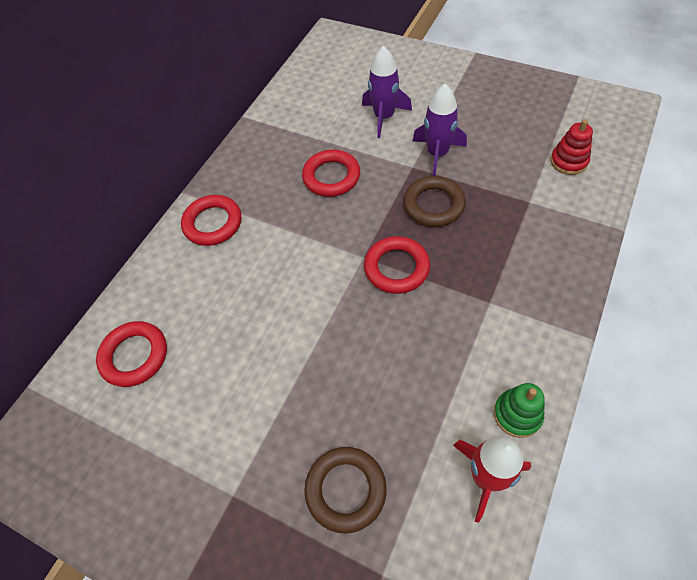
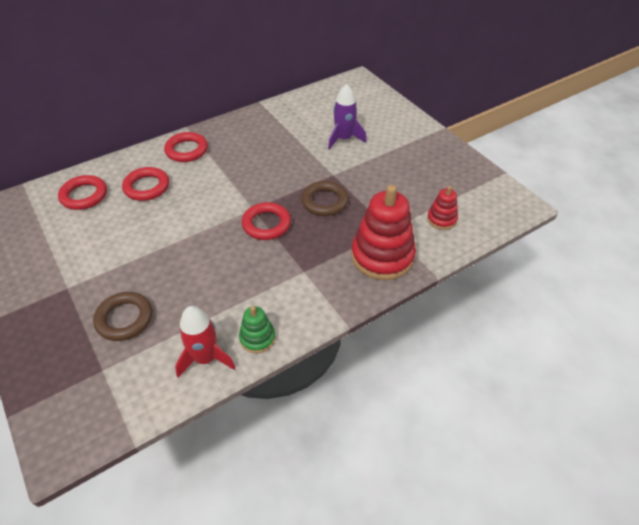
camera: 25 degrees right, 10 degrees down
red ring [302,150,360,197] -> red ring moved to [122,167,169,201]
purple rocket [413,84,467,176] -> none
none -> red stacking toy [351,185,416,280]

